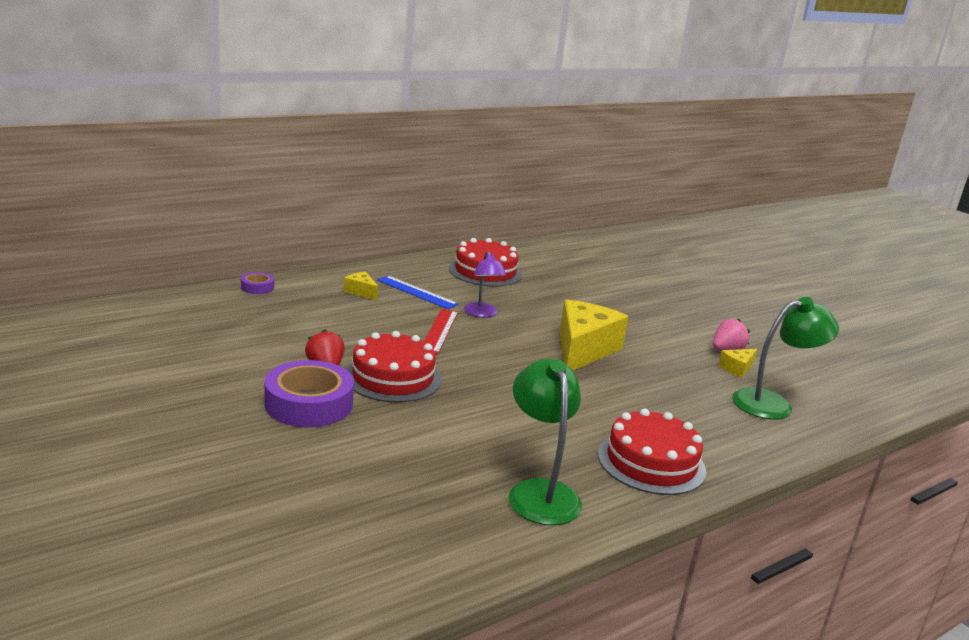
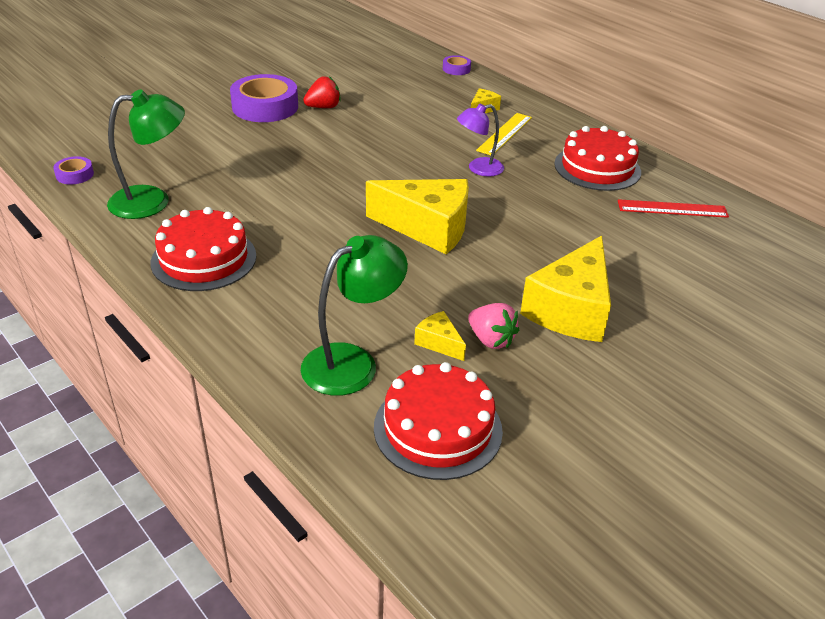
camera: 85 degrees right, 15 degrees up
red cake [346,331,441,403] -> red cake moved to [374,362,503,480]
blue ruler [377,276,459,309] -> yellow ruler [476,113,532,155]
red ruler [424,309,458,354] -> red ruler moved to [618,199,729,218]
green lamp [732,297,839,419] -> green lamp turned 105 degrees counterclockwise [301,235,408,396]
none -> purple tape [53,156,94,185]
none -> yellow cheese [520,235,611,342]

